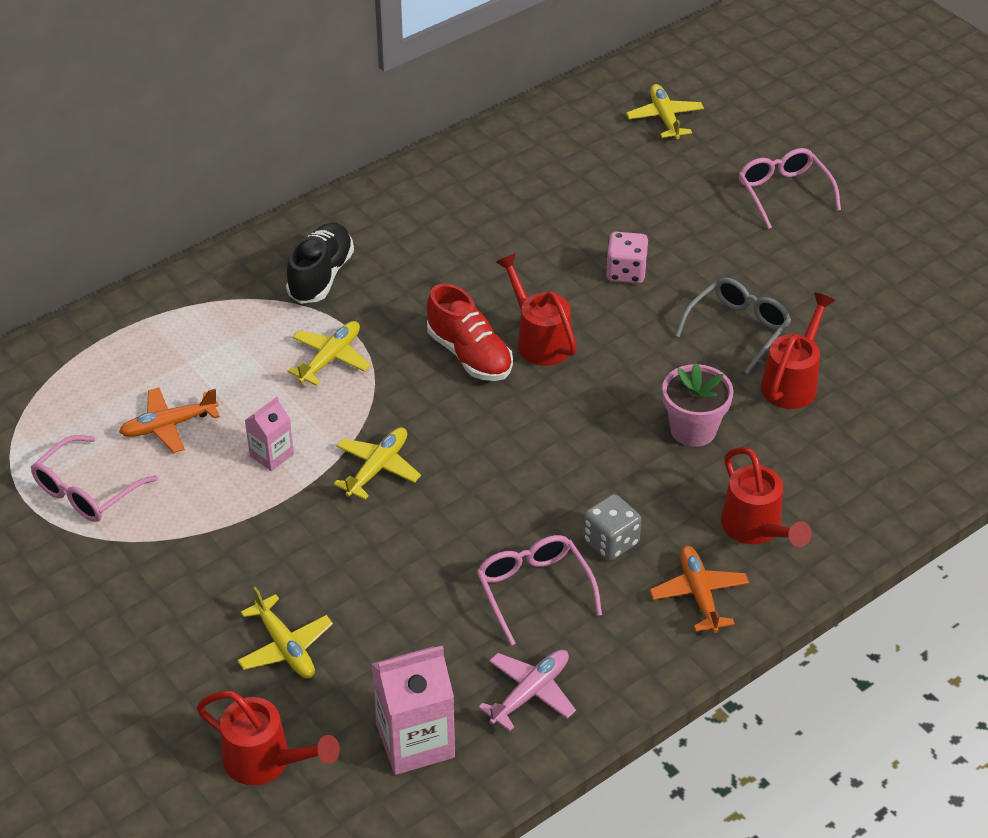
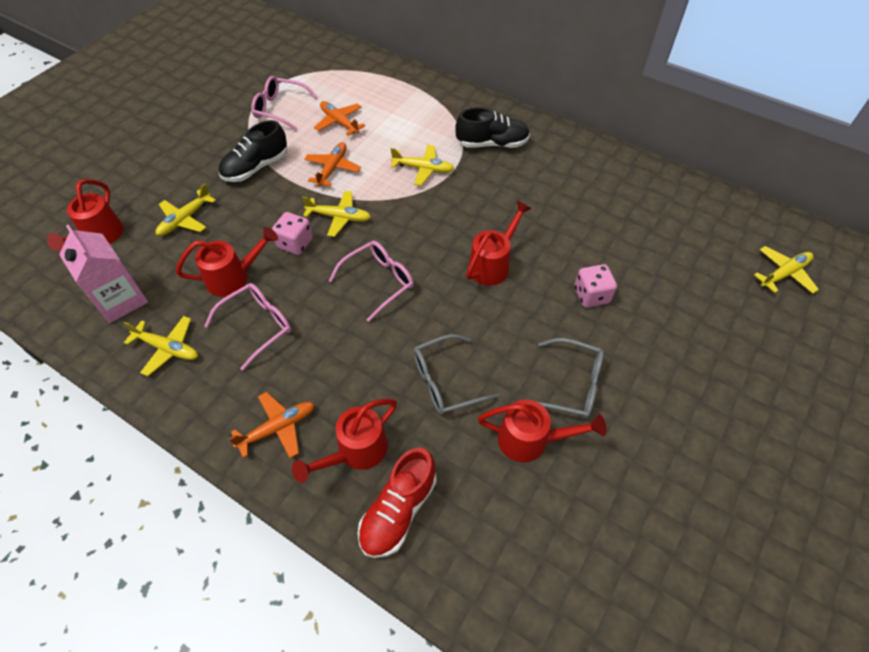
camera: 70 degrees right, 10 degrees up
pink carton [245,397,294,471] -> orange plane [304,142,361,187]
red shoe [427,284,513,381] -> red shoe moved to [357,448,437,558]
pink plane [478,650,576,731] -> yellow plane [124,316,198,376]
grey dice [583,494,641,561] -> none
pink flower pot [662,363,733,447] -> grey glasses [413,334,500,415]
pink glasses [739,148,841,229] -> pink glasses moved to [329,241,414,322]
none -> red watering can [176,227,278,297]
none -> black shoe [219,120,287,182]
none -> pink dice [272,212,313,255]

